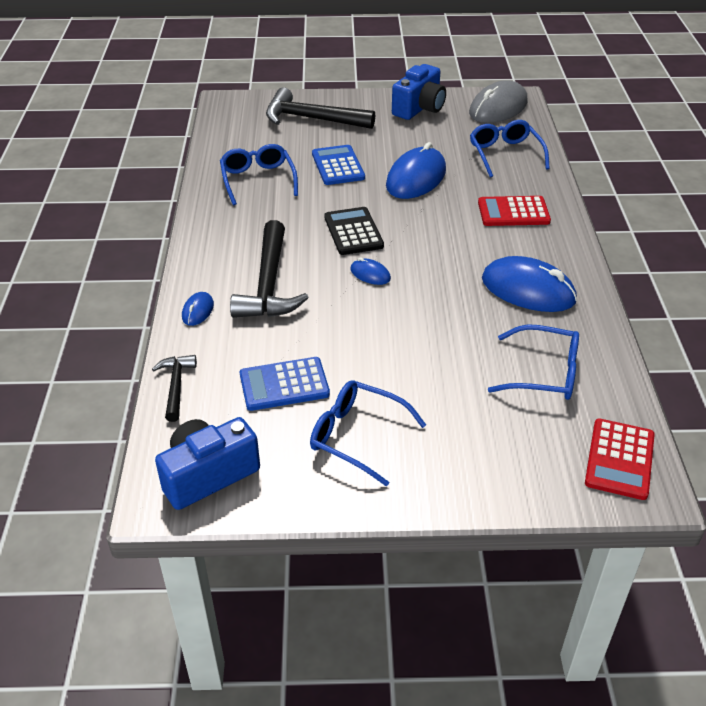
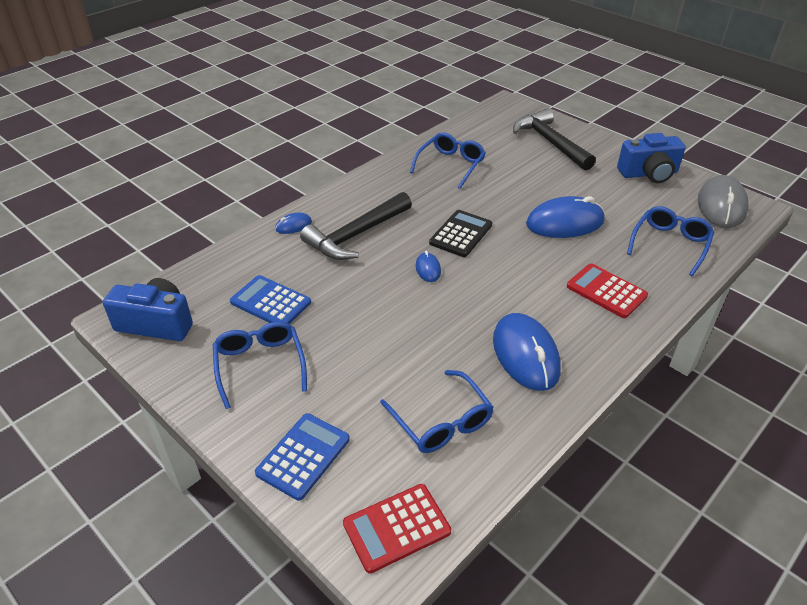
camera: 45 degrees right, 0 degrees up
black hammer [152,355,197,422] -> none
blue calculator [312,145,365,185] -> blue calculator moved to [255,413,350,501]
grey mouse [469,80,528,123] -> grey mouse turned 75 degrees counterclockwise [698,175,749,228]

